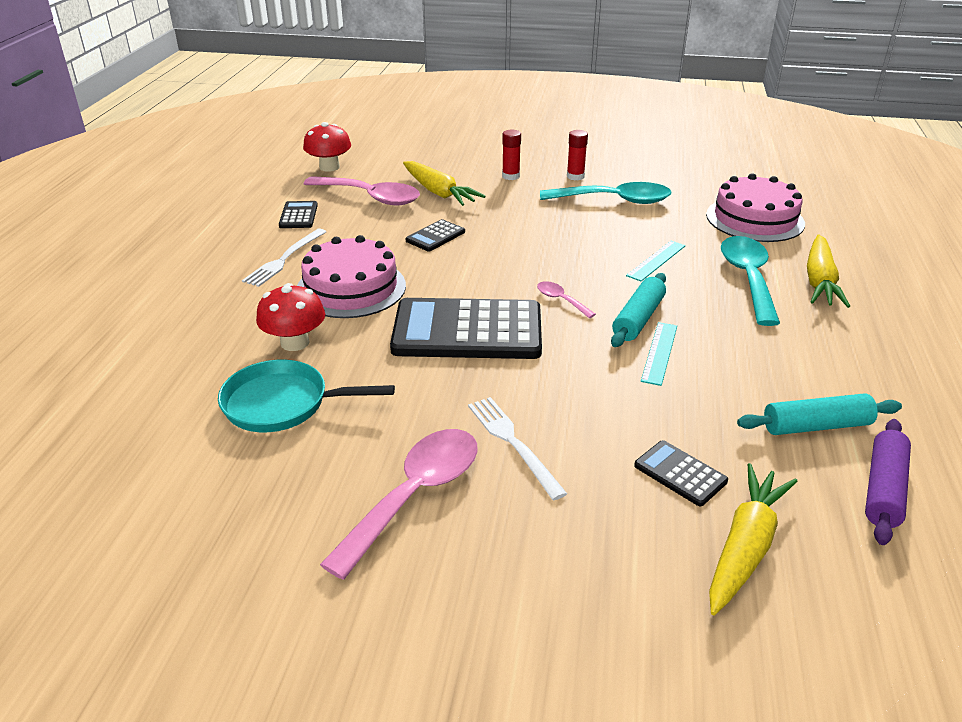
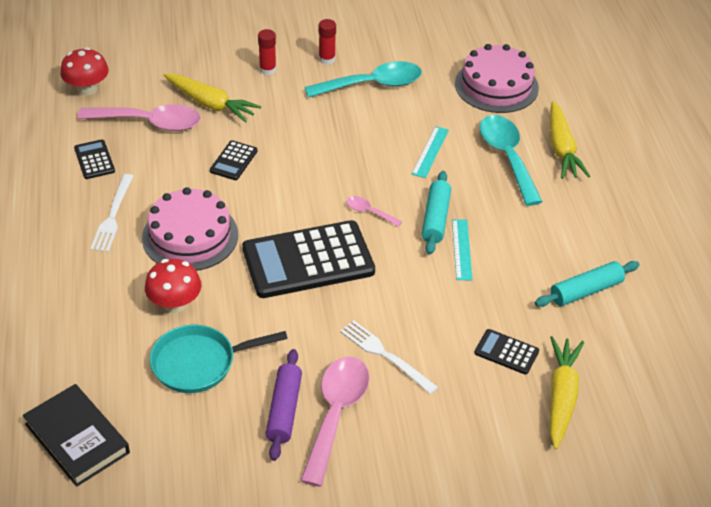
camera: 20 degrees left, 10 degrees up
purple rolling pin [865,419,911,545] -> purple rolling pin moved to [265,349,302,461]
none -> black book [23,384,130,487]

